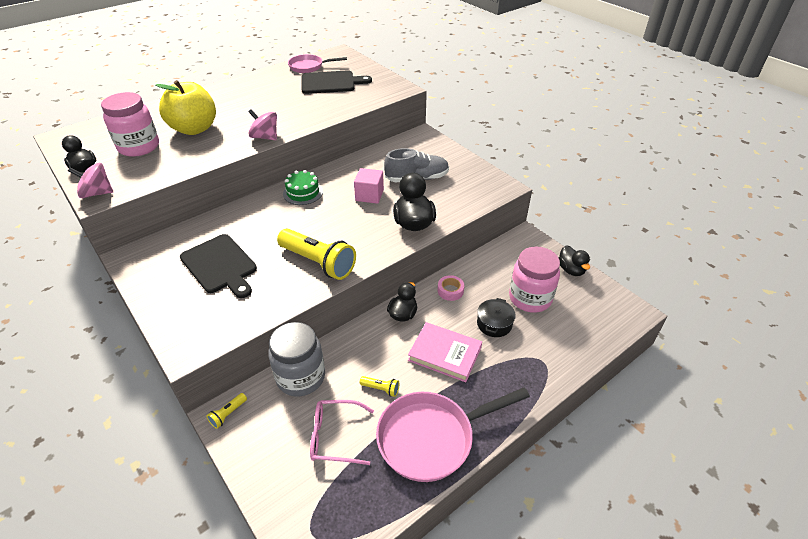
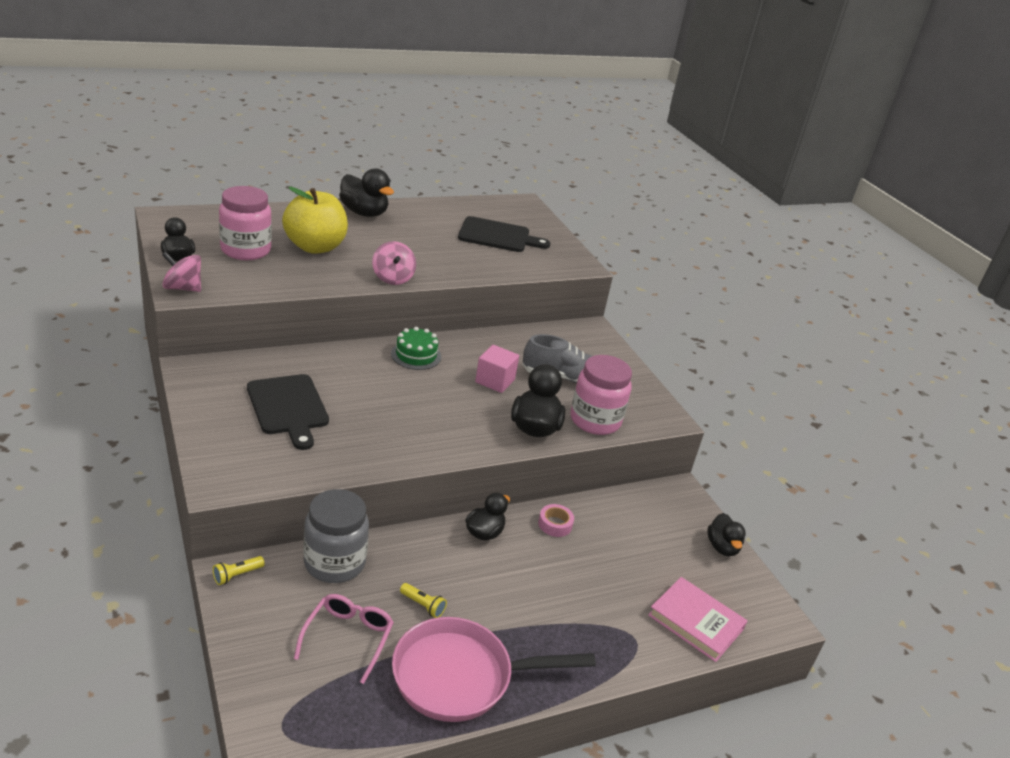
camera: 10 degrees right, 10 degrees down
pink spinning top [248,109,277,140] -> pink spinning top turned 150 degrees counterclockwise [372,241,416,285]
yellow flashlight [277,229,356,280] -> none
pink pan [288,54,347,73] -> none
pink glasses [310,400,374,465] -> pink glasses turned 90 degrees clockwise [294,594,394,684]
pink book [408,322,482,382] -> pink book moved to [648,577,747,662]
black pot [477,298,516,337] -> none
pink jar [509,246,560,313] -> pink jar moved to [571,355,632,435]
none -> black duck [339,168,394,217]

